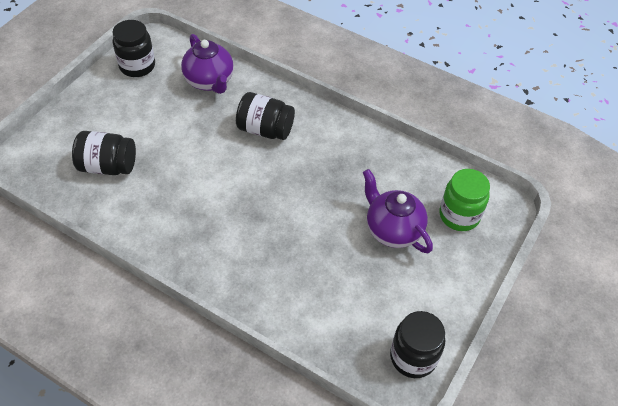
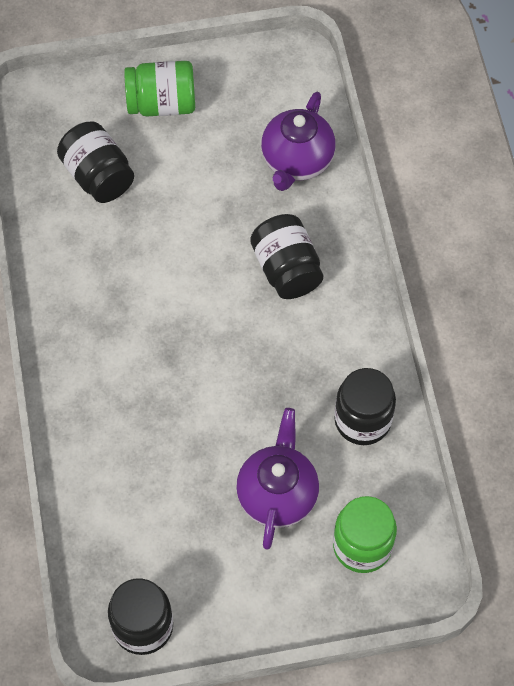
camera: 50 degrees right, 10 degrees up
black jar [112,20,155,77] -> black jar moved to [334,368,396,445]
none -> green jar [124,61,195,116]

